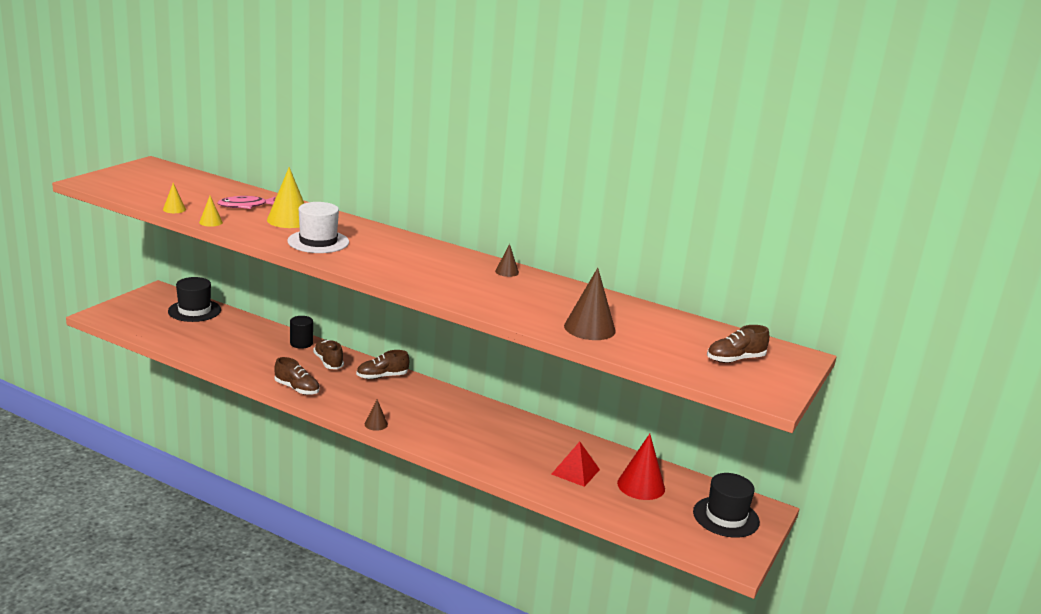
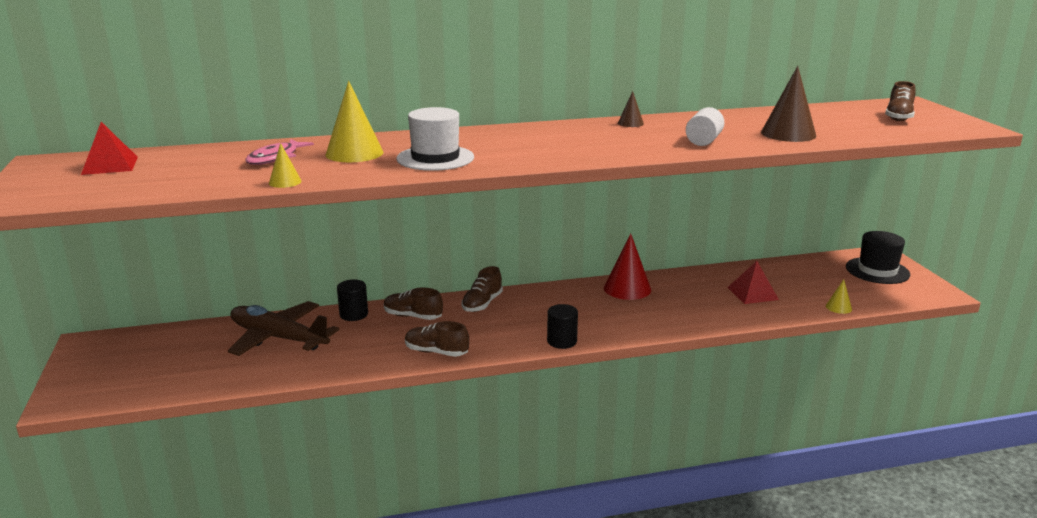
camera: 40 degrees left, 0 degrees up
yellow cone [163,183,186,213] -> yellow cone moved to [826,279,852,314]
black hat [168,277,221,322] -> none
brown shoe [274,357,320,395] -> brown shoe turned 150 degrees counterclockwise [405,321,469,357]
brown cone [365,400,388,431] -> black cylinder [547,304,578,349]
red cone [617,434,665,500] -> red cone moved to [604,233,651,300]
none -> red pyramid [81,122,138,175]
none -> brown plane [228,301,340,356]
none -> white cylinder [686,107,724,146]

